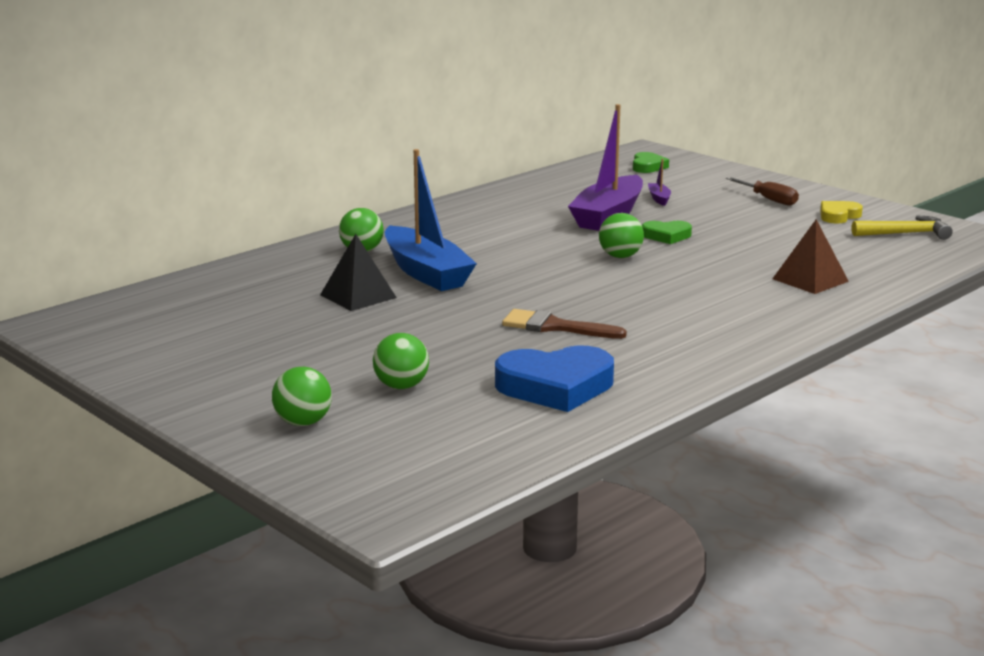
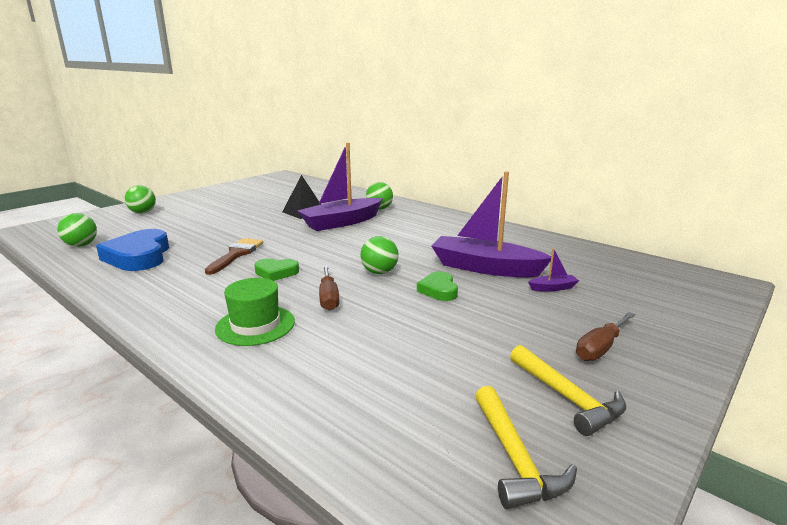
camera: 85 degrees right, 0 degrees up
green ball [373,333,429,389] -> green ball moved to [57,213,97,247]
blue boat [385,149,477,291] -> purple boat [297,143,383,231]
green heart [633,152,669,173] -> green heart moved to [255,258,299,281]
brown pyramid [772,219,849,294] -> none
yellow heart [820,201,863,223] -> yellow hammer [510,345,626,436]
none -> green hat [215,278,295,346]
none -> brown screwdriver [319,265,340,311]

